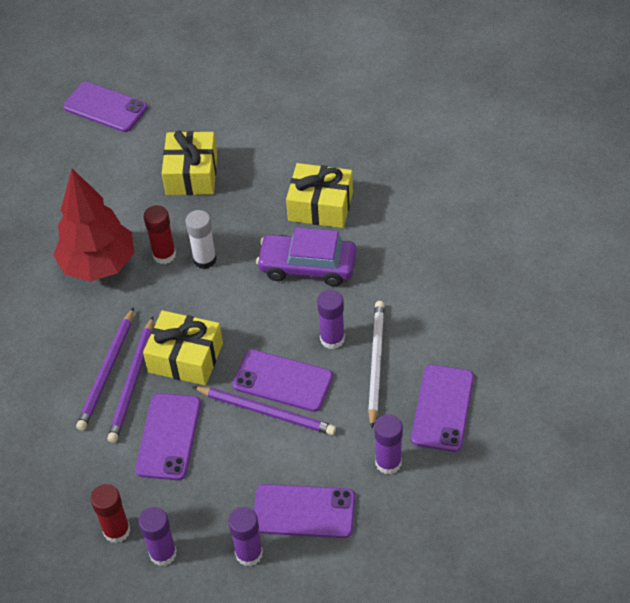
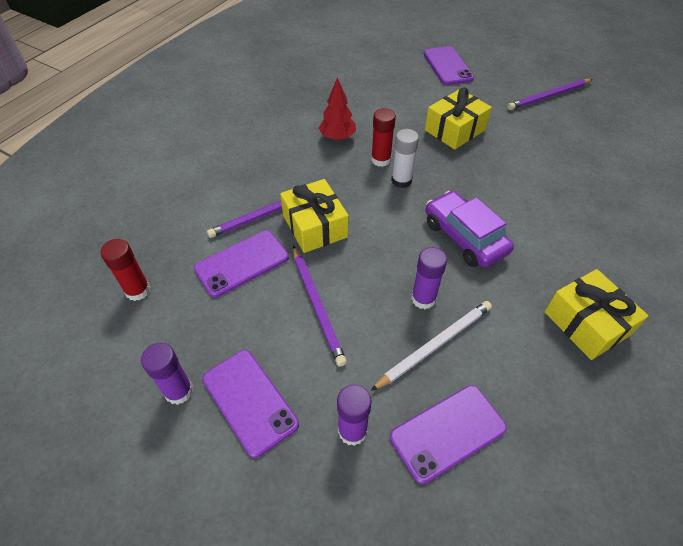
camera: 45 degrees right, 0 degrees up
red tree [53,169,134,281] -> red tree [319,77,356,141], size x0.57
purple pencil [76,307,134,431] -> purple pencil moved to [507,79,593,110]
purple glue stick [138,507,177,566] -> none
purple phone [233,349,333,412] -> none
yellow gift [286,163,353,228] -> yellow gift moved to [544,269,648,360]

